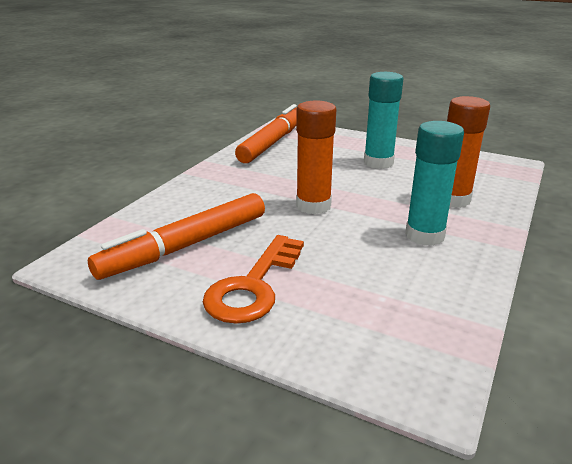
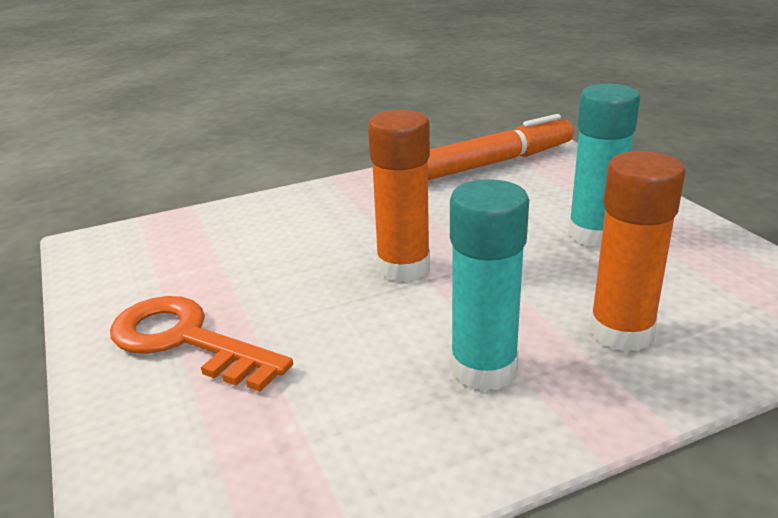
camera: 40 degrees right, 0 degrees up
orange marker [88,193,265,280] -> none
orange key [203,235,304,324] -> orange key turned 60 degrees clockwise [110,296,293,392]

